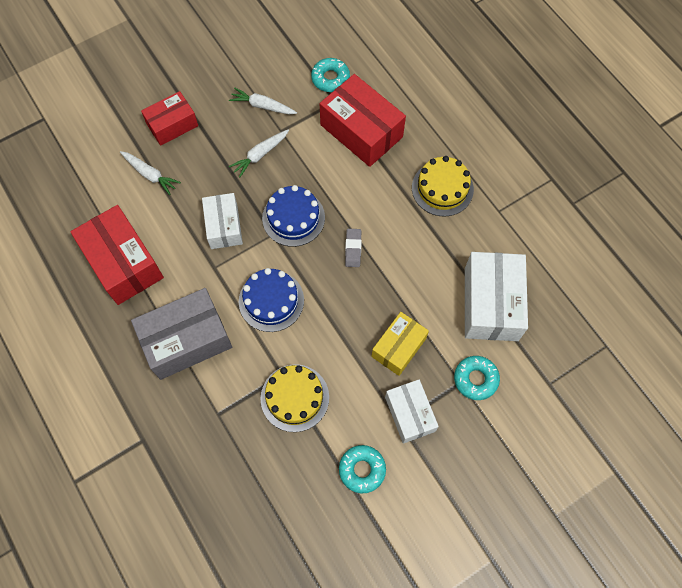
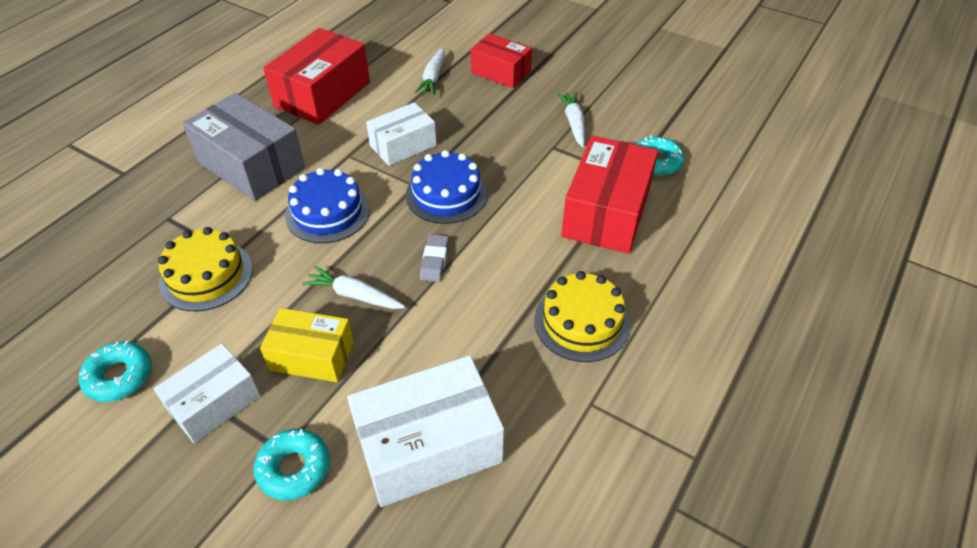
camera: 65 degrees right, 20 degrees down
white carrot [229,130,289,178] -> white carrot moved to [302,266,406,309]
grey eraser [345,229,362,267] -> grey eraser turned 60 degrees counterclockwise [420,234,449,282]

